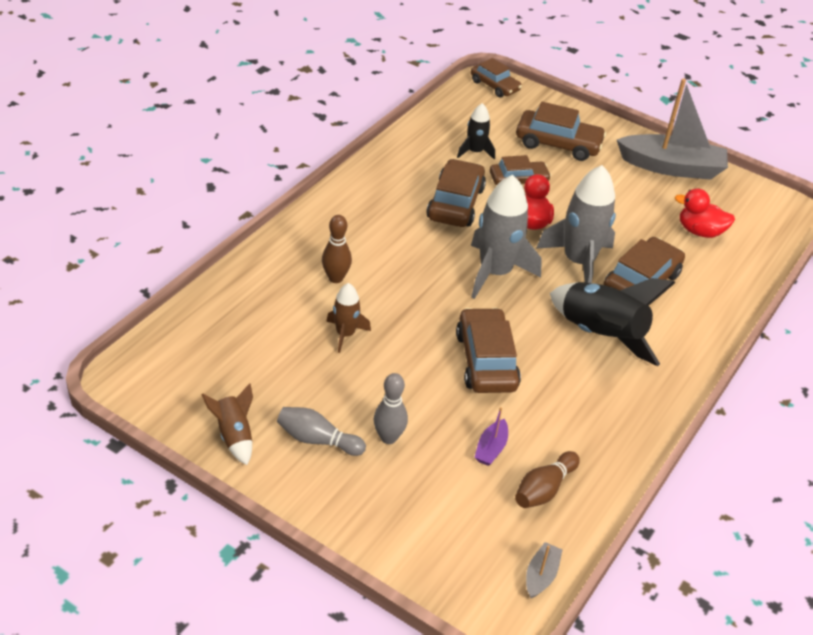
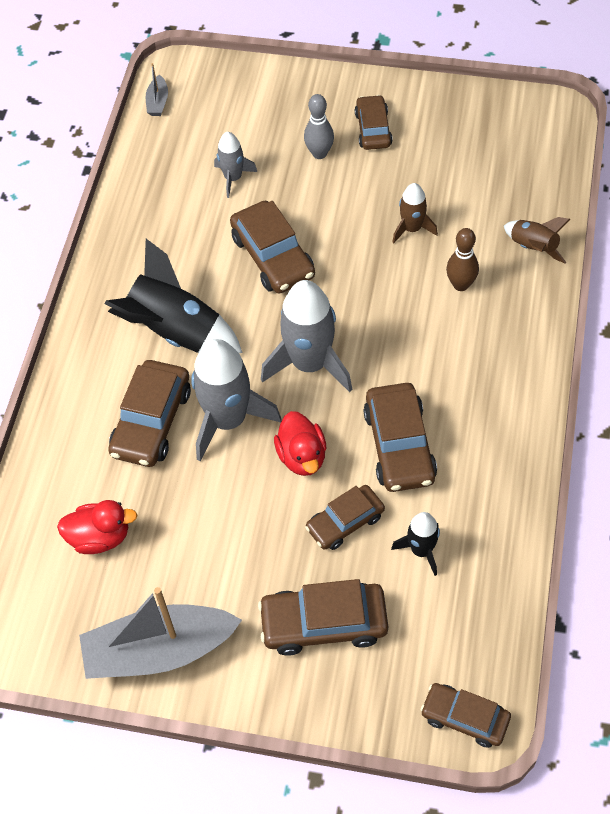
camera: 165 degrees right, 15 degrees up
brown rocket [201,383,253,465] -> brown rocket moved to [504,217,570,263]
grey bowling pin [277,407,366,456] -> brown car [355,95,393,150]
purple boat [474,407,508,466] -> grey rocket [214,132,257,198]
brown bowling pin [515,451,580,508] -> none

